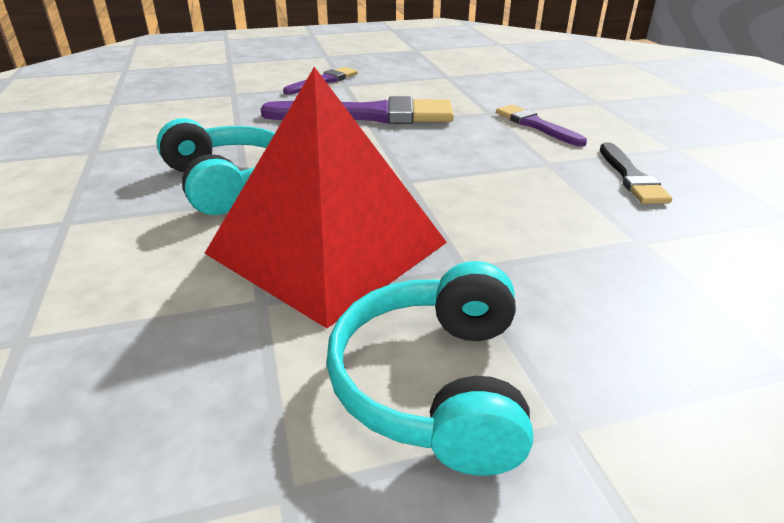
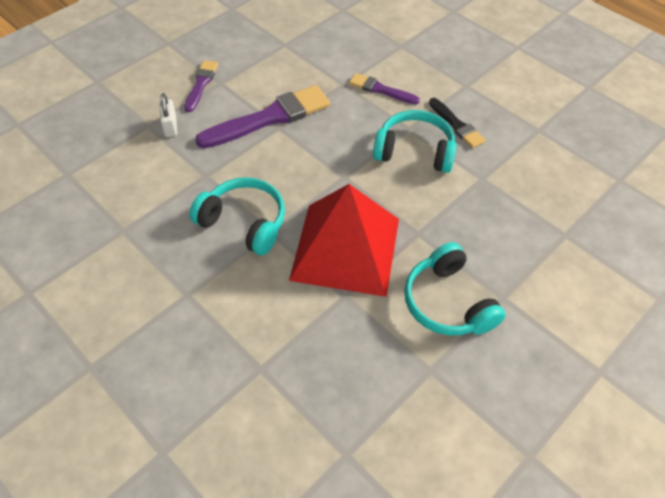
camera: 30 degrees left, 20 degrees up
none -> white padlock [159,93,177,137]
none -> turquoise headphones [373,110,457,173]

